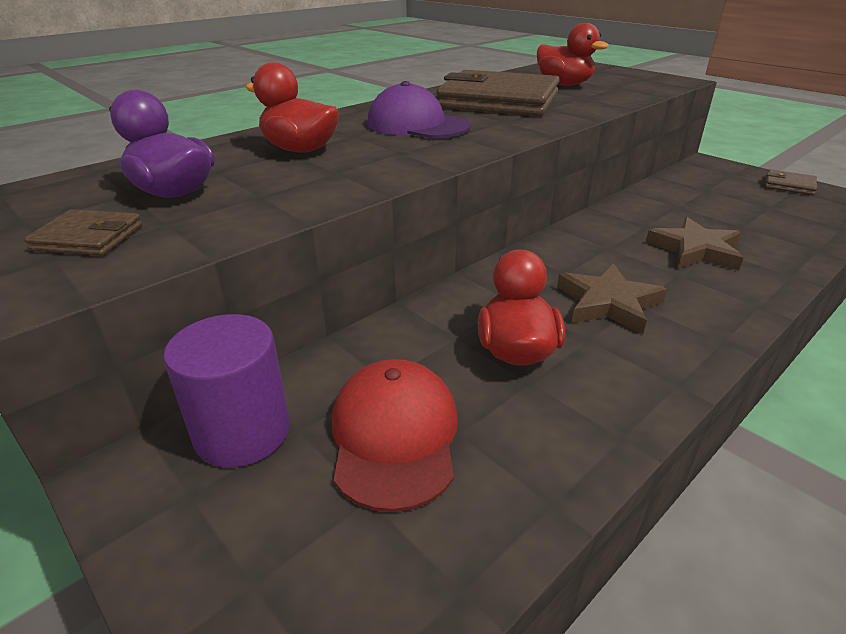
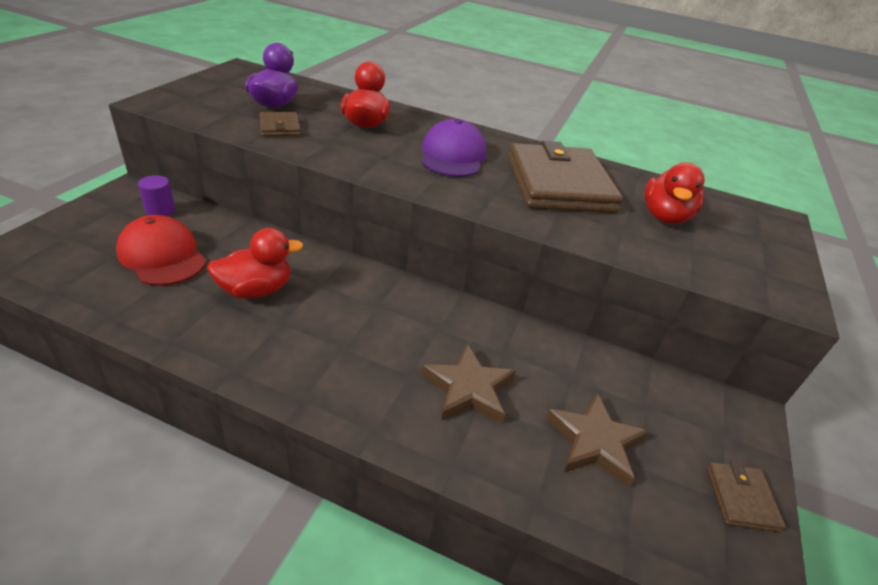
camera: 60 degrees right, 5 degrees up
brown wallet [24,209,142,256] -> brown wallet moved to [259,112,300,136]
purple cylinder [163,314,290,468] -> purple cylinder [138,175,175,216], size x0.57
red cap [332,359,458,512] -> red cap turned 105 degrees counterclockwise [116,215,206,286]
brown star [557,263,667,334] -> brown star moved to [545,393,649,488]

